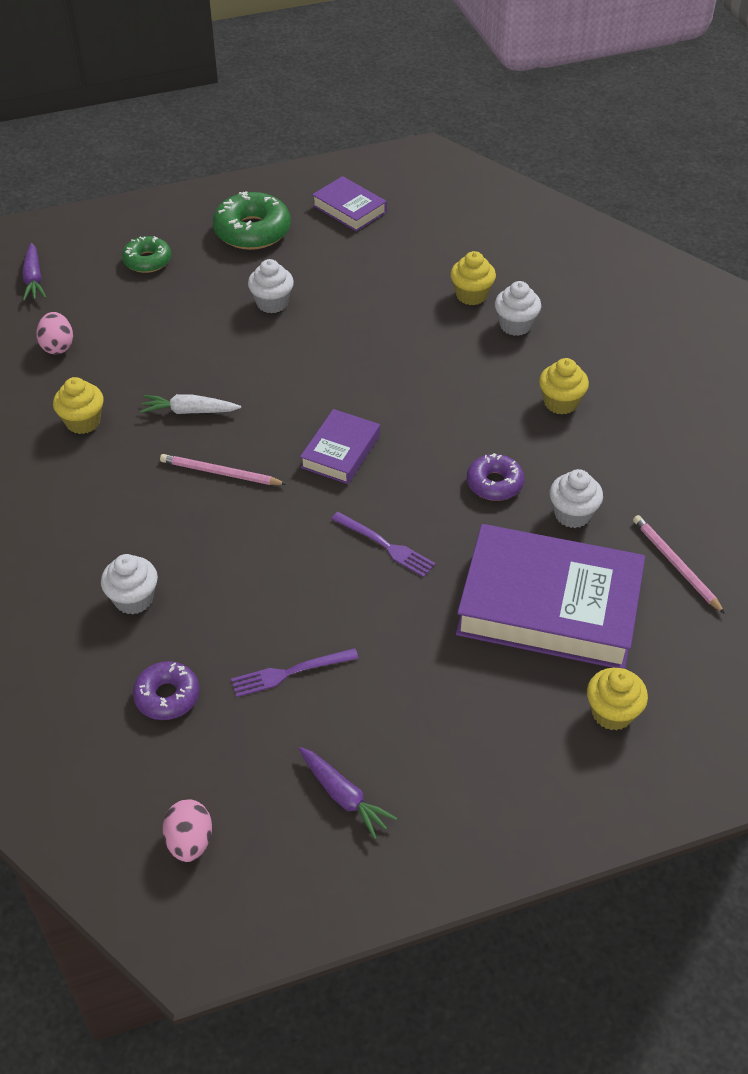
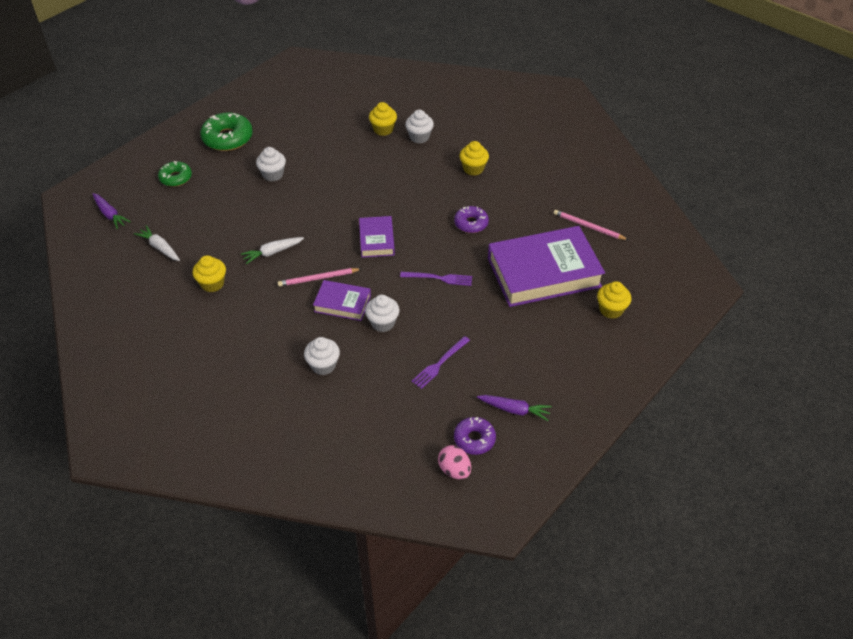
camera: 30 degrees left, 0 degrees up
pink egg [36,312,73,354] -> white carrot [134,226,180,261]
purple donut [133,661,199,720] -> purple donut moved to [454,417,496,455]
purple book [312,176,387,232] -> purple book moved to [313,280,371,321]
white cupcake [550,469,603,528] -> white cupcake moved to [365,295,399,332]

